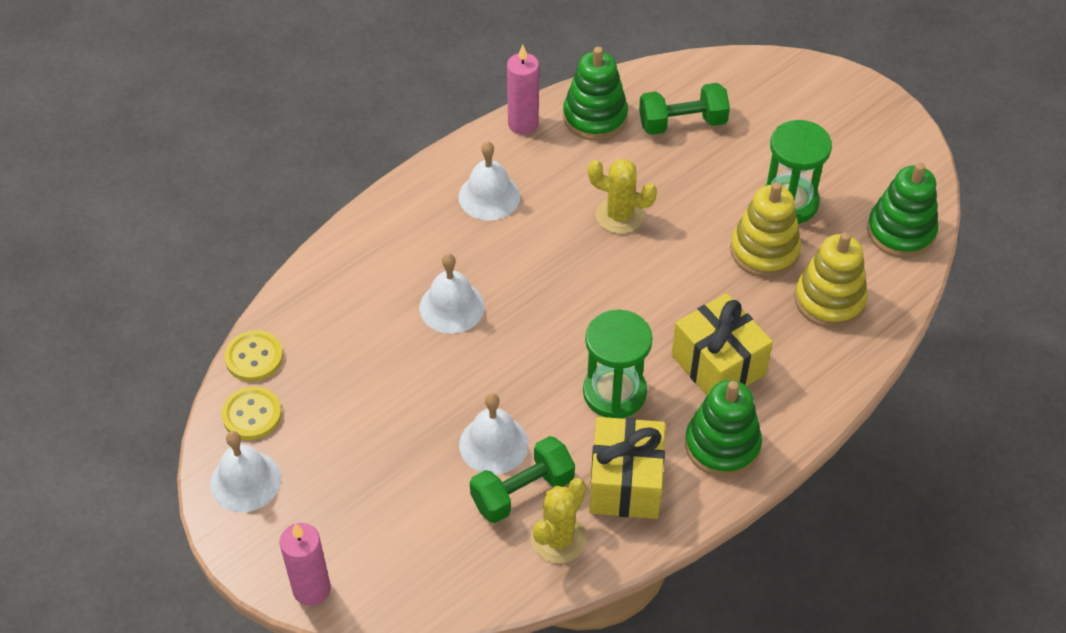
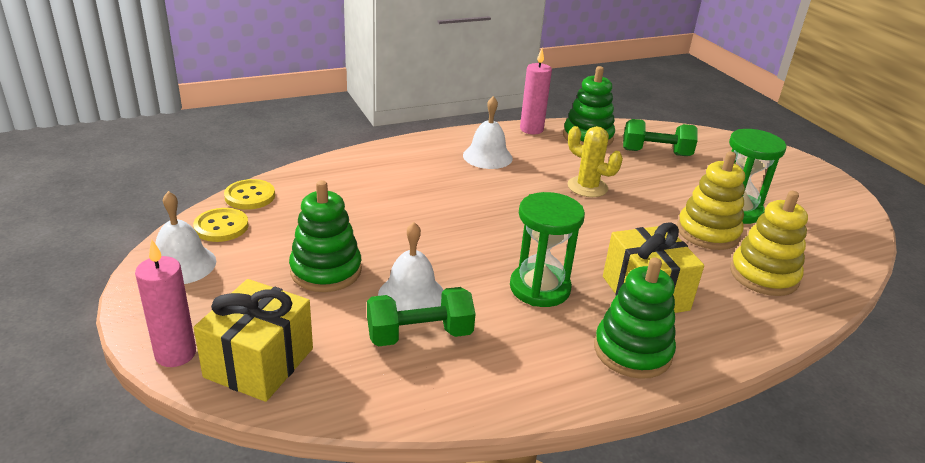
camera: 15 degrees right, 20 degrees down
white bell [419,254,485,334] -> none
yellow cactus [531,478,587,564] -> none
yellow gift [589,417,665,519] -> yellow gift moved to [194,279,313,402]
green stacking toy [867,163,938,258] -> green stacking toy moved to [289,180,362,292]

